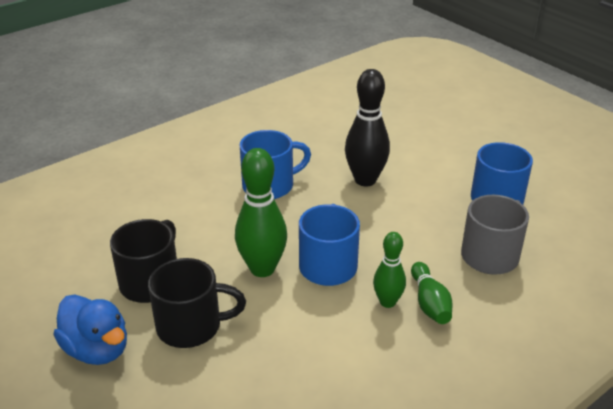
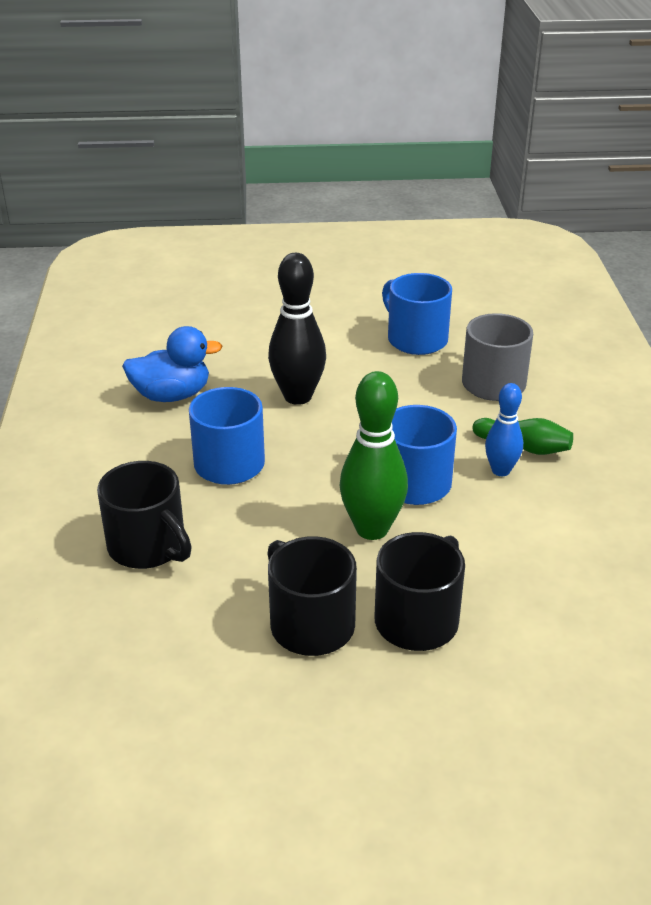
camera: 55 degrees left, 0 degrees up
blue duck [54,295,127,365] -> blue duck moved to [122,326,223,402]
green bowling pin [373,232,406,308] -> blue bowling pin [485,383,523,476]
none -> black mug [97,461,192,569]

